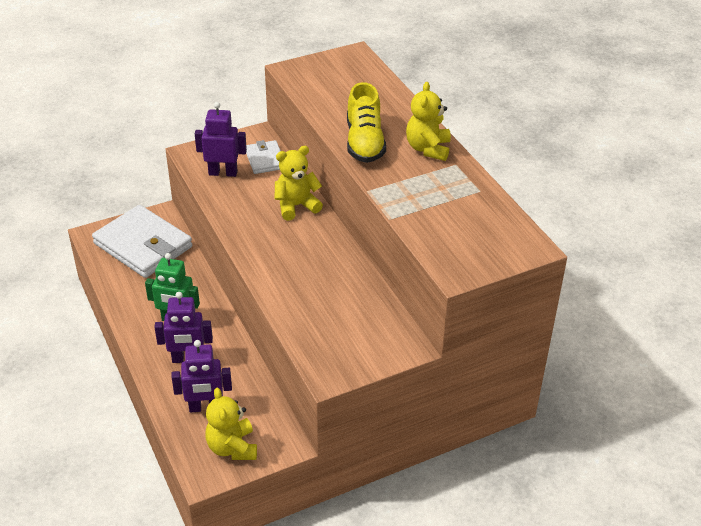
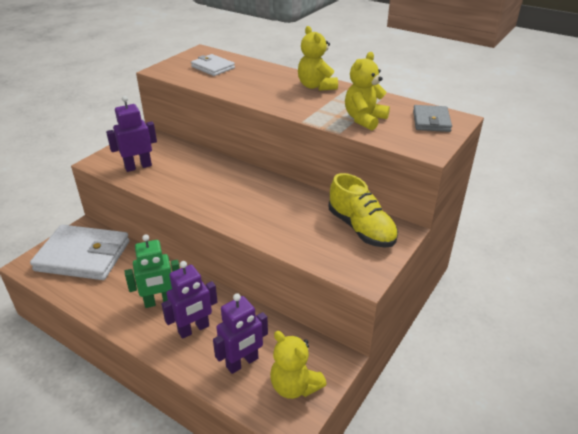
camera: 30 degrees left, 5 degrees down
white wallet [246,140,281,174] -> white wallet moved to [191,54,235,76]
yellow teddy bear [275,146,323,221] -> yellow teddy bear moved to [345,52,390,130]
yellow shoe [347,82,386,163] -> yellow shoe moved to [329,173,398,248]
none -> grey wallet [413,105,452,132]

